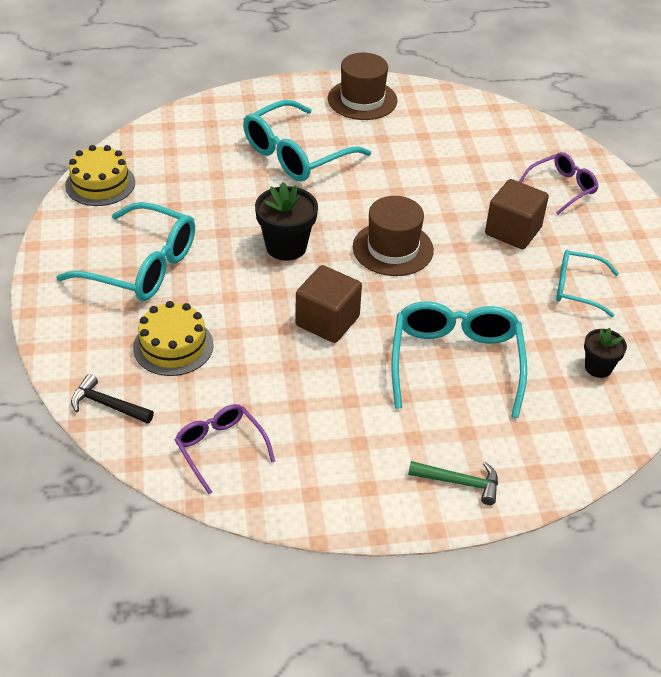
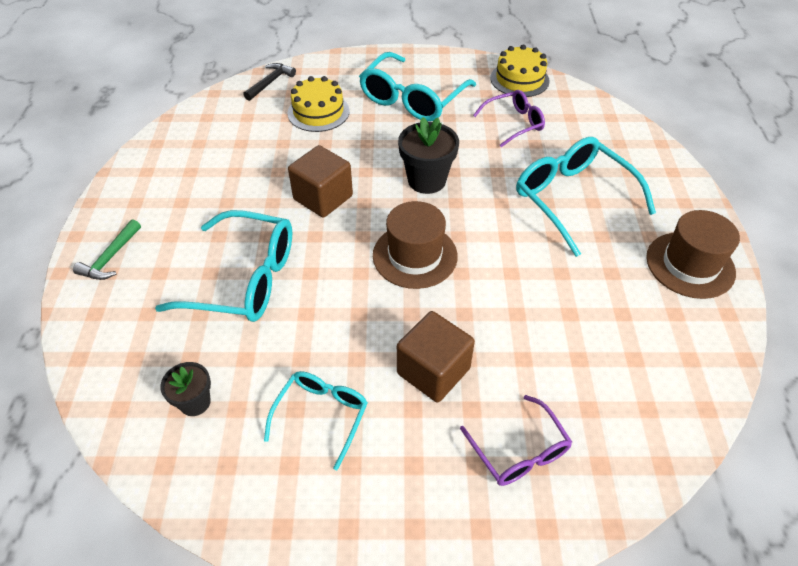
camera: 100 degrees right, 5 degrees up
purple glasses [175,404,275,494] -> purple glasses moved to [473,90,545,147]

